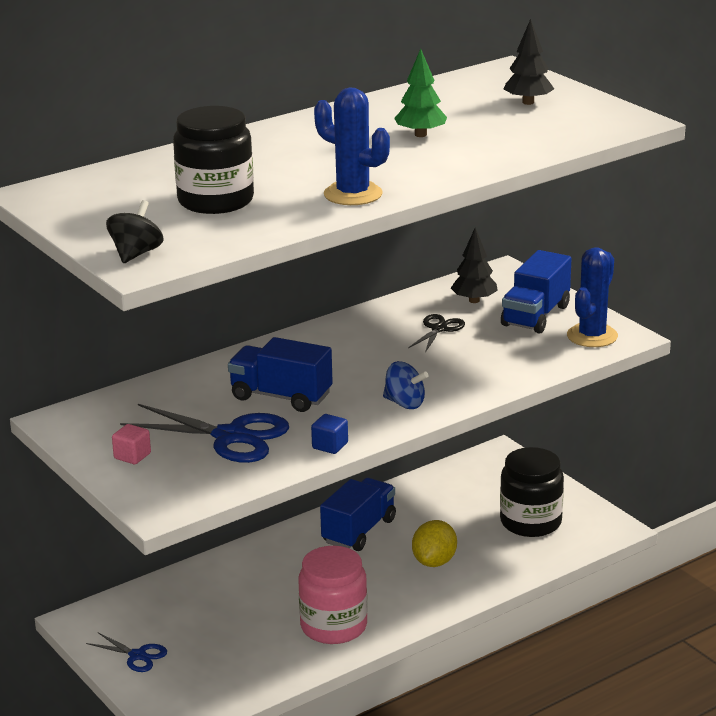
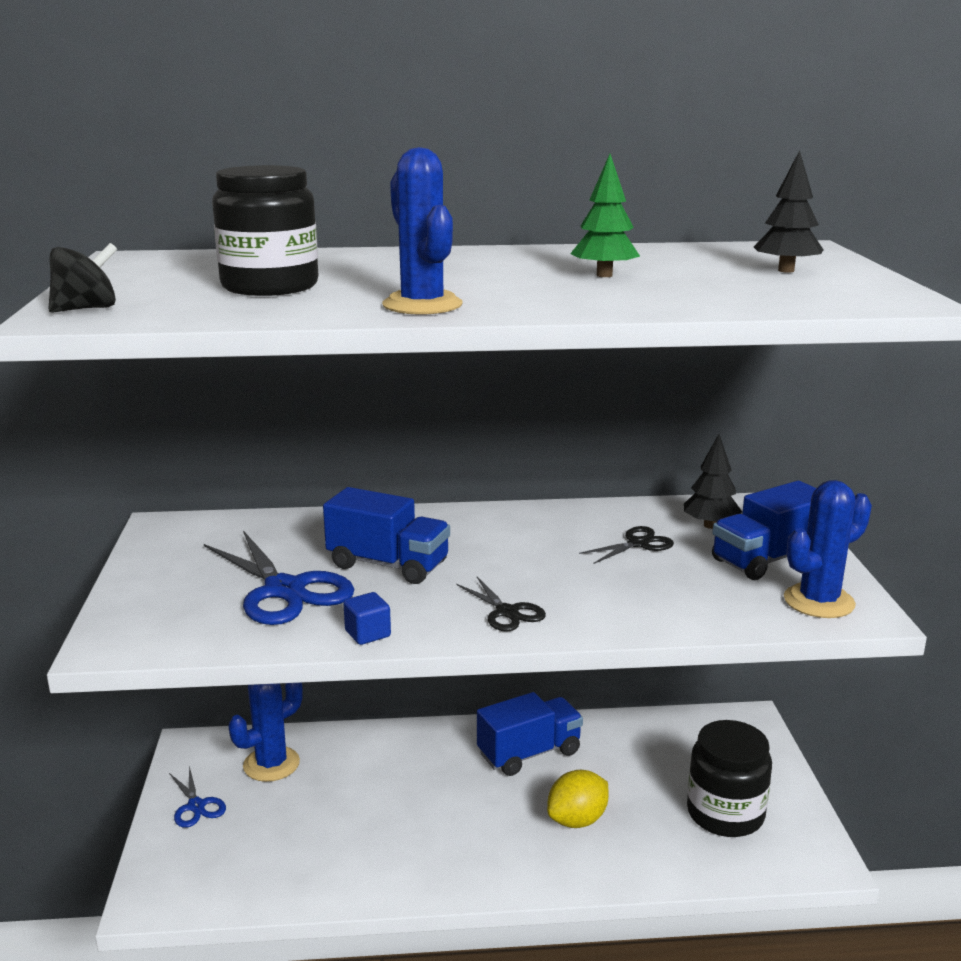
camera: 30 degrees right, 5 degrees down
pink cube [112,424,151,464] -> none
blue truck [228,337,333,412] -> blue truck turned 150 degrees clockwise [323,487,450,584]
pink jar [299,546,367,644] -> none
blue spinning top [383,361,429,409] -> black scissors [456,577,546,632]
none -> blue cactus [229,683,303,782]

